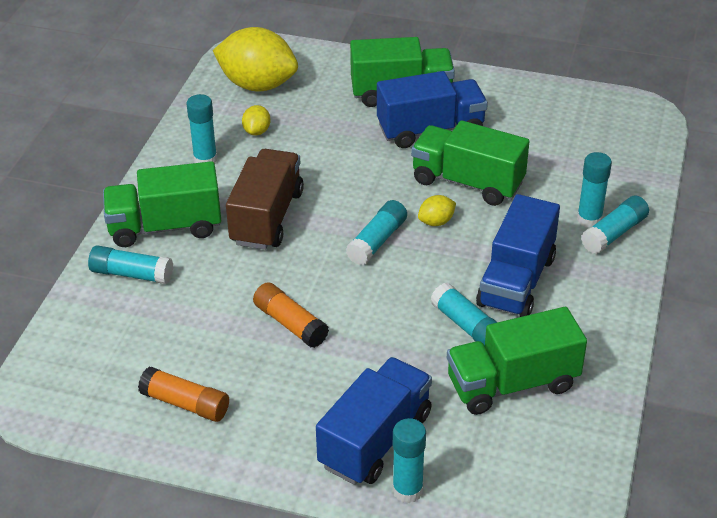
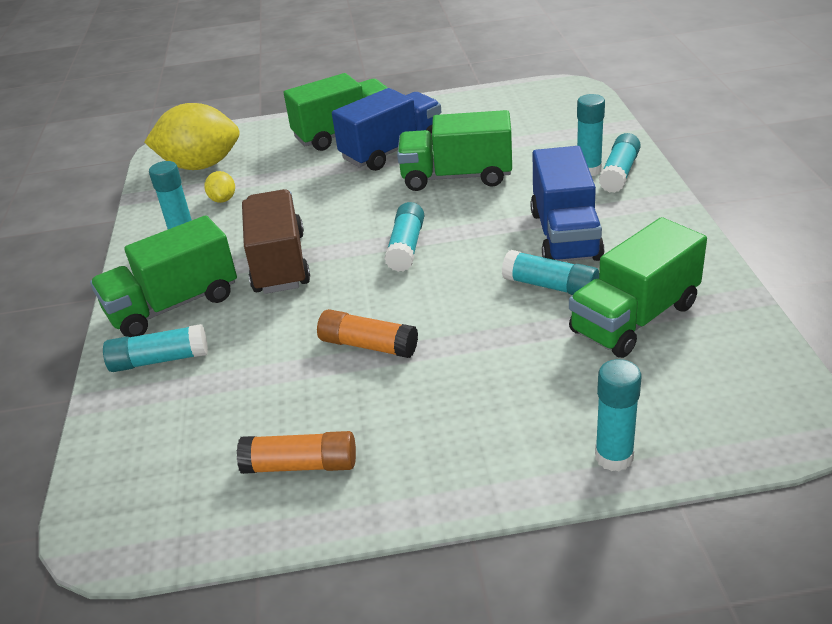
camera: 20 degrees left, 5 degrees down
blue truck [316,357,432,485] -> none
yellow lemon [418,195,456,226] -> none

